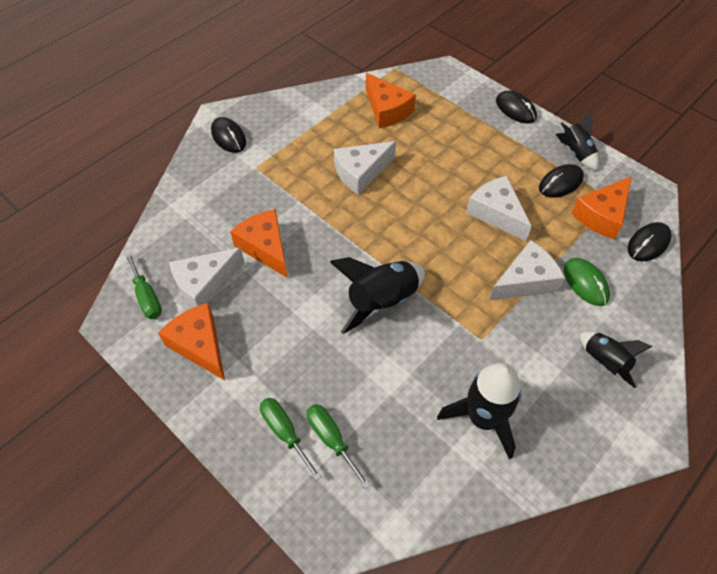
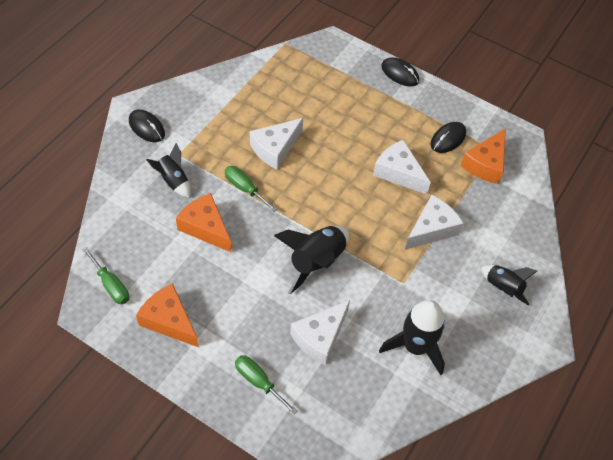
camera: 15 degrees left, 0 degrees up
white cheese [169,247,244,308] -> white cheese moved to [290,300,350,365]
green screwdriver [307,404,370,489] -> green screwdriver moved to [225,166,277,212]
orange cheese [366,73,416,128] -> none
black rocket [556,112,599,170] -> black rocket moved to [146,143,191,198]
green mouse [564,258,610,306] -> none
black mouse [628,222,672,261] -> none

